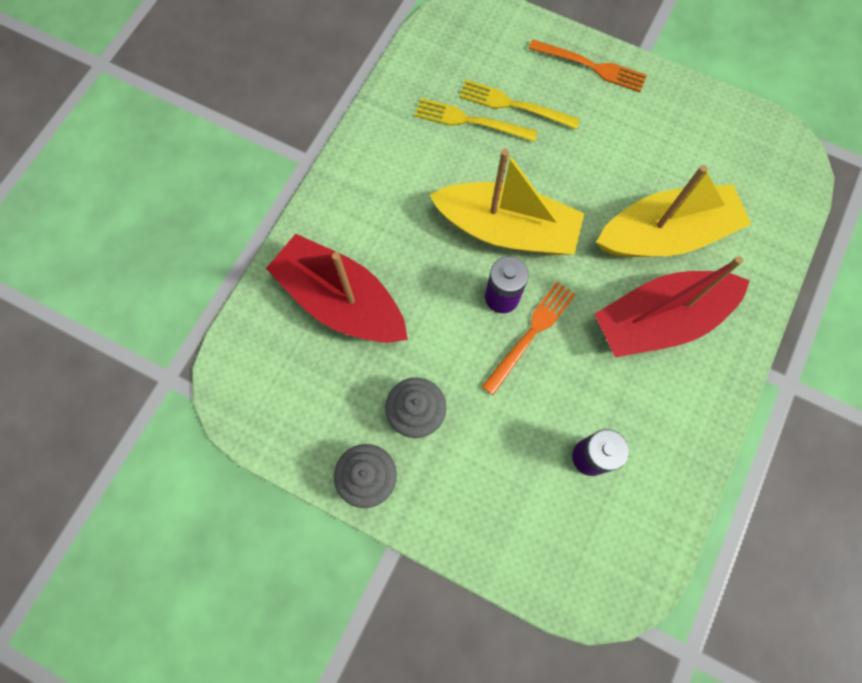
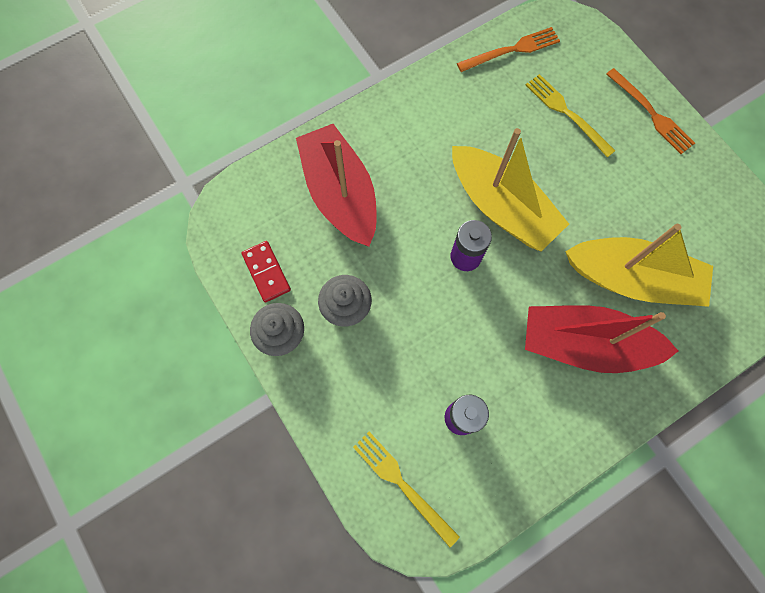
camera: 30 degrees right, 0 degrees up
yellow fork [415,98,538,142] -> yellow fork moved to [353,432,460,547]
orange fork [481,281,576,395] -> orange fork moved to [457,27,560,72]
none -> red domino [242,241,291,303]

